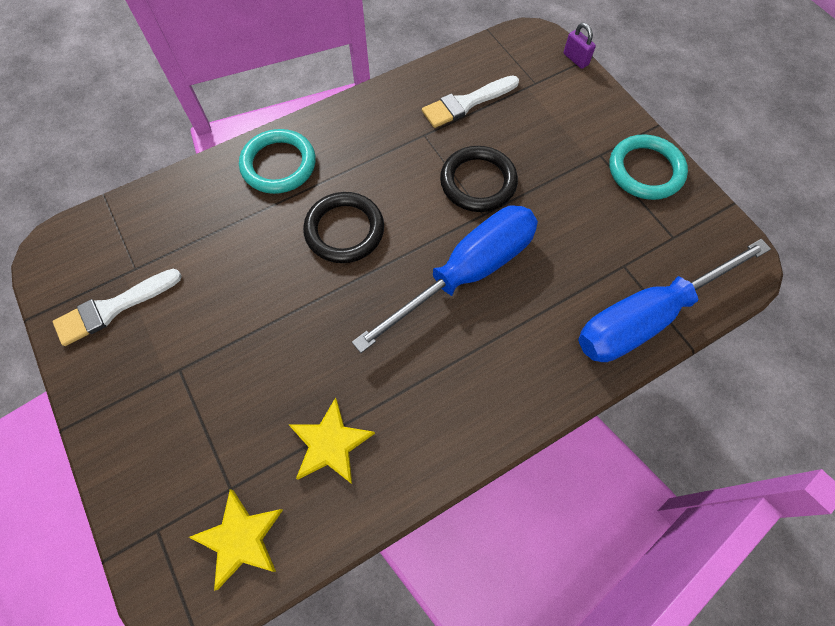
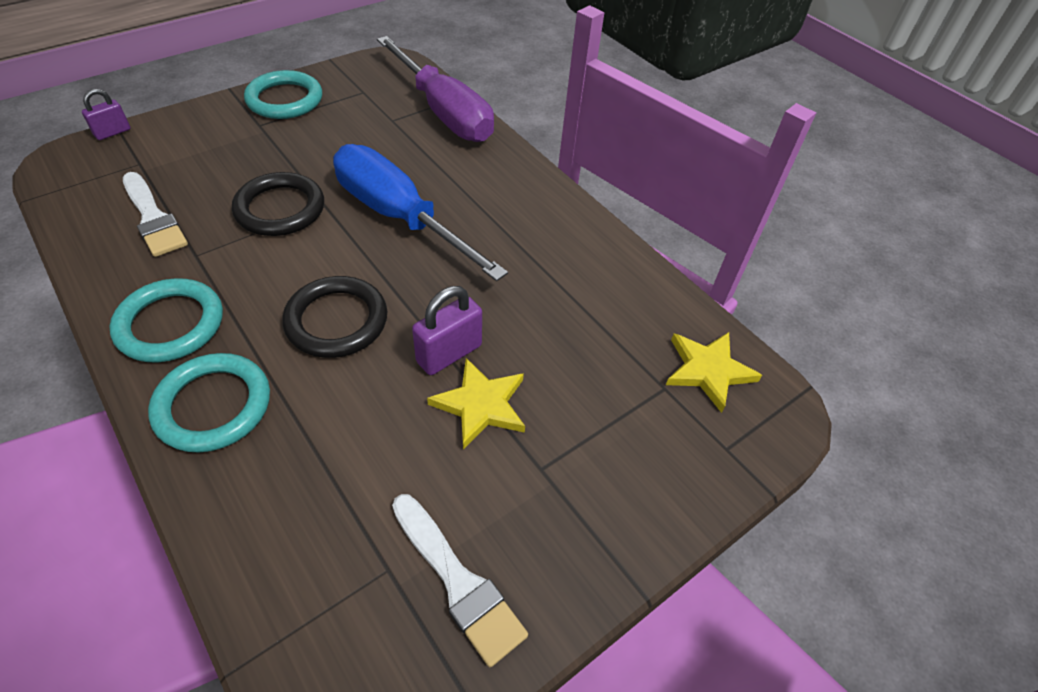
camera: 100 degrees left, 15 degrees down
yellow star [288,397,375,484] -> yellow star moved to [427,358,525,449]
blue screwdriver [578,239,771,362] -> purple screwdriver [377,36,494,142]
none -> turquoise ring [109,278,223,362]
none -> purple padlock [412,286,482,375]

